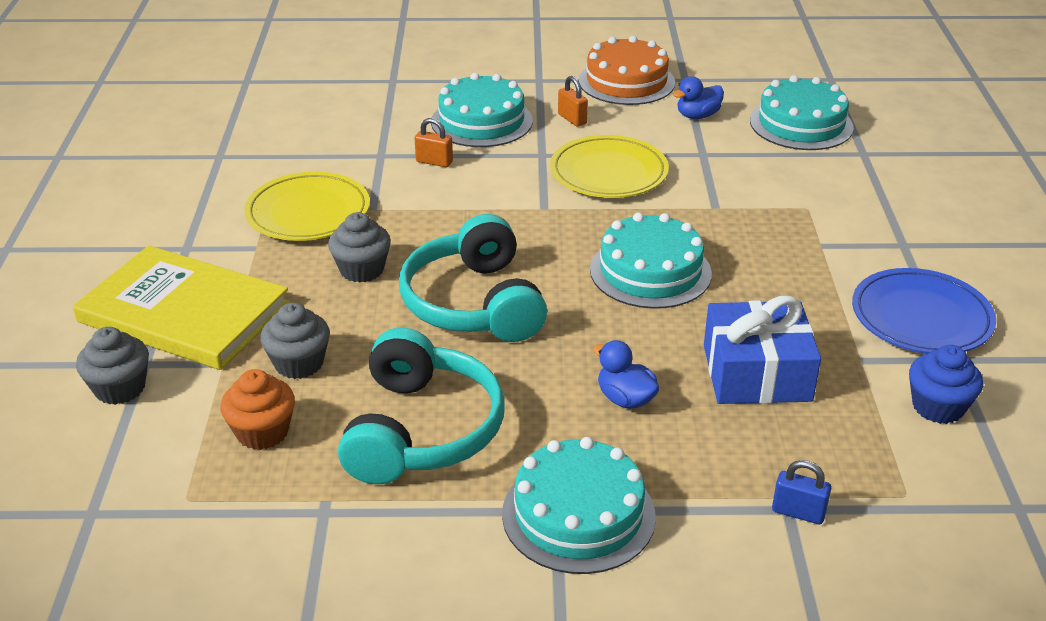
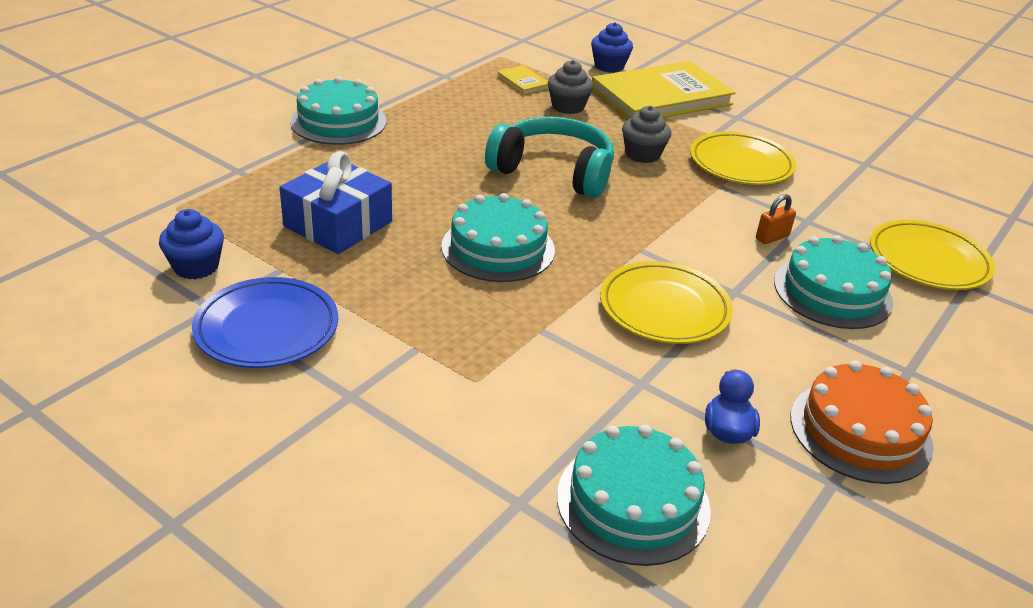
camera: 125 degrees right, 0 degrees up
grey cupcake [76,327,149,405] -> blue cupcake [591,22,633,73]
orange cupcake [221,369,295,450] -> yellow book [497,65,549,95]
turquoise headphones [338,327,504,484] -> none
orange padlock [558,76,588,127] -> none
blue duck [593,340,660,409] -> none
blue padlock [772,460,831,524] -> none
none -> yellow plate [870,220,995,290]

